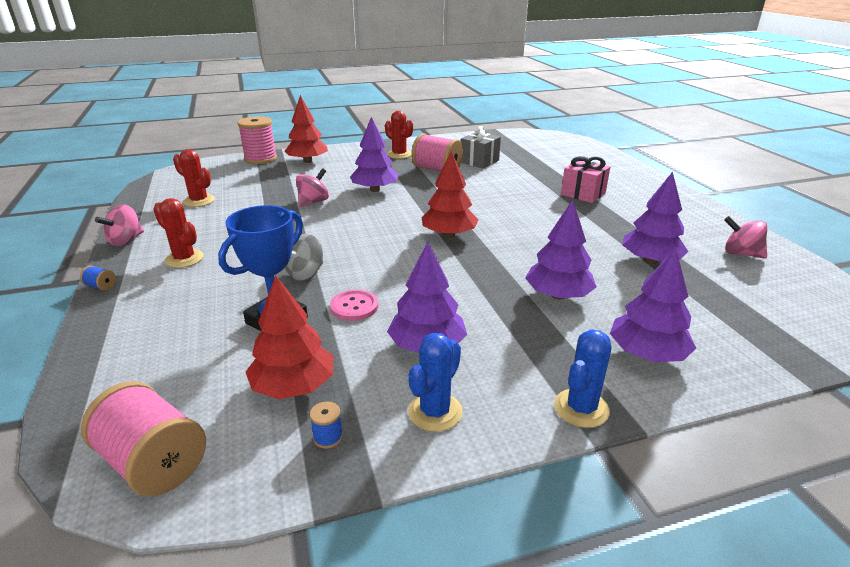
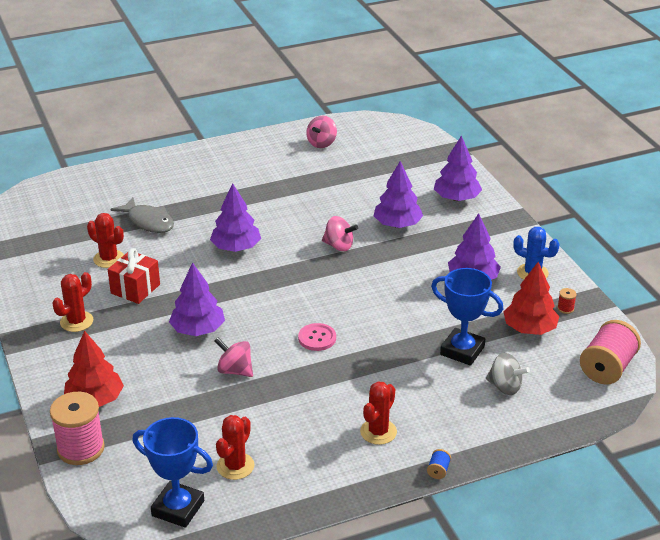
camera: 95 degrees left, 5 degrees up
pink spinning top [95,204,144,246] -> pink spinning top moved to [322,216,358,251]
grey spinning top [285,234,323,280] -> grey spinning top moved to [486,353,530,395]
blue spool [310,402,343,449] -> red spool [557,288,577,314]
pink button [330,290,378,321] -> pink button moved to [298,323,336,351]
pink spool [411,134,463,172] -> red gift [108,248,160,304]
red tree [421,151,478,238] -> none
grey gift [461,126,501,169] -> red cactus [87,213,124,268]
blue cactus [554,329,612,428] -> none
pink gift [561,156,610,203] -> none
purple tree [622,172,689,264] -> purple tree moved to [210,183,261,252]
none -> grey fish [110,197,174,233]
none -> blue trophy [132,417,213,528]

